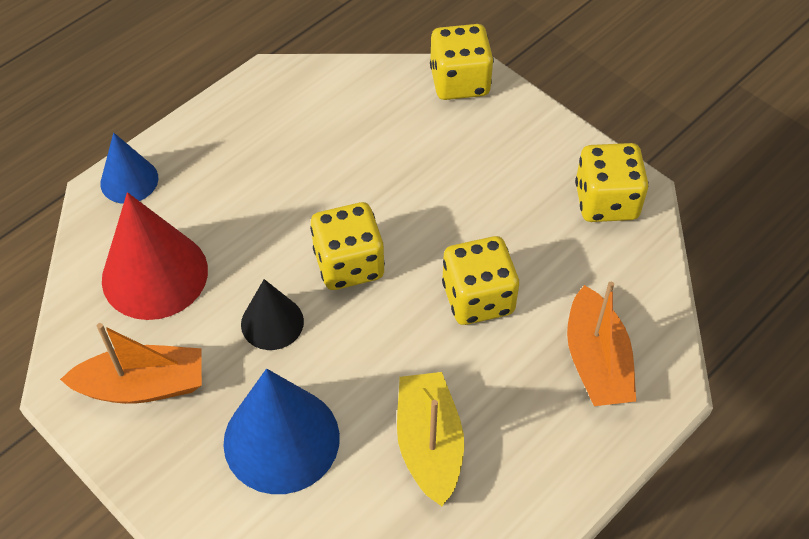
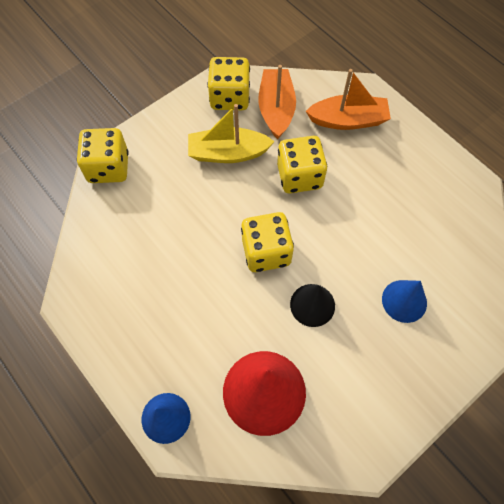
camera: 85 degrees left, 10 degrees up
orange boat [60,323,202,404] -> orange boat moved to [258,65,296,139]
blue cone [223,369,340,494] -> blue cone [382,280,427,323], size x0.58
yellow boat [397,372,464,506] -> yellow boat moved to [188,104,275,163]

